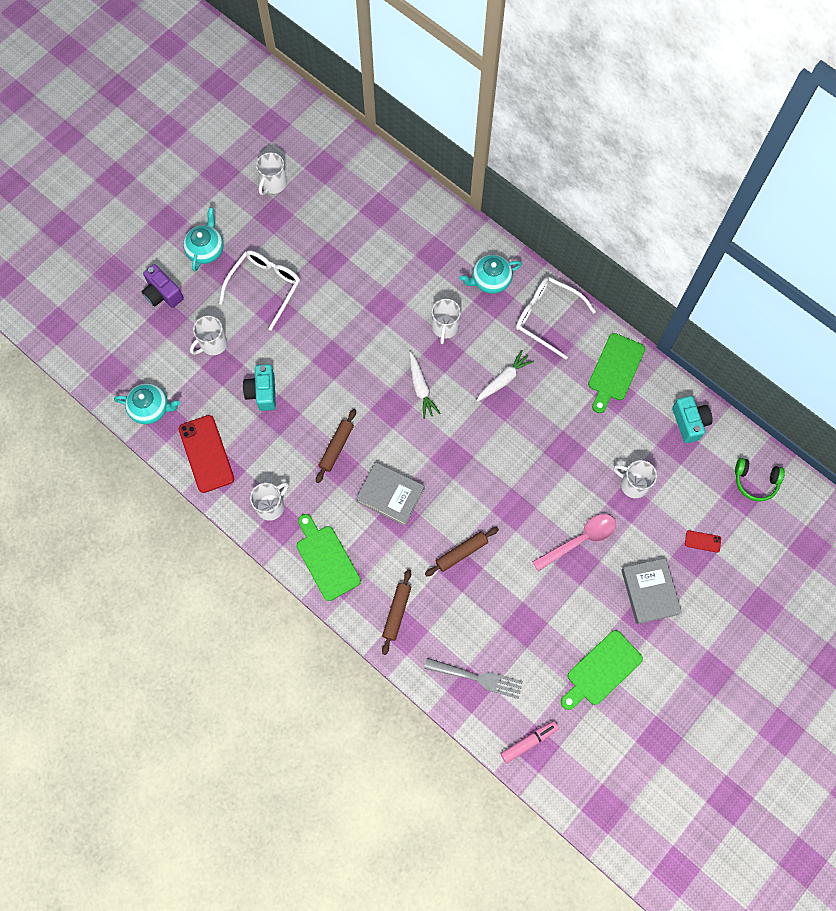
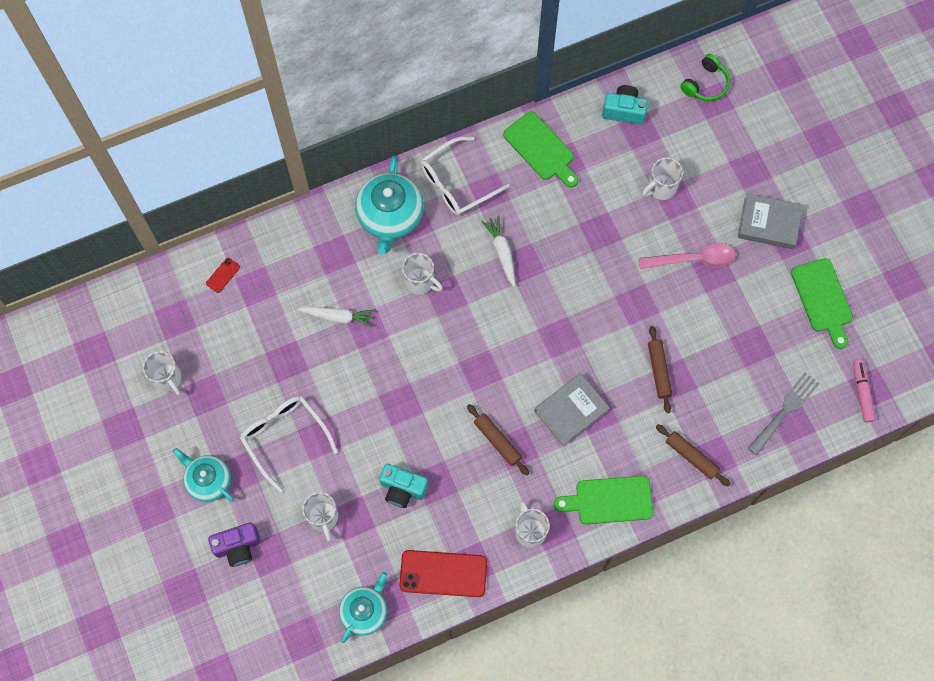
camera: 65 degrees left, 0 degrees up
white carrot [409,352,440,419] -> white carrot moved to [297,306,376,328]
turquoise teapot [459,255,522,294] -> turquoise teapot [355,155,424,254], size x1.54
pink spoon [532,514,616,571] -> pink spoon turned 90 degrees clockwise [639,243,735,269]
red phone [685,530,721,553] -> red phone moved to [206,258,240,293]

